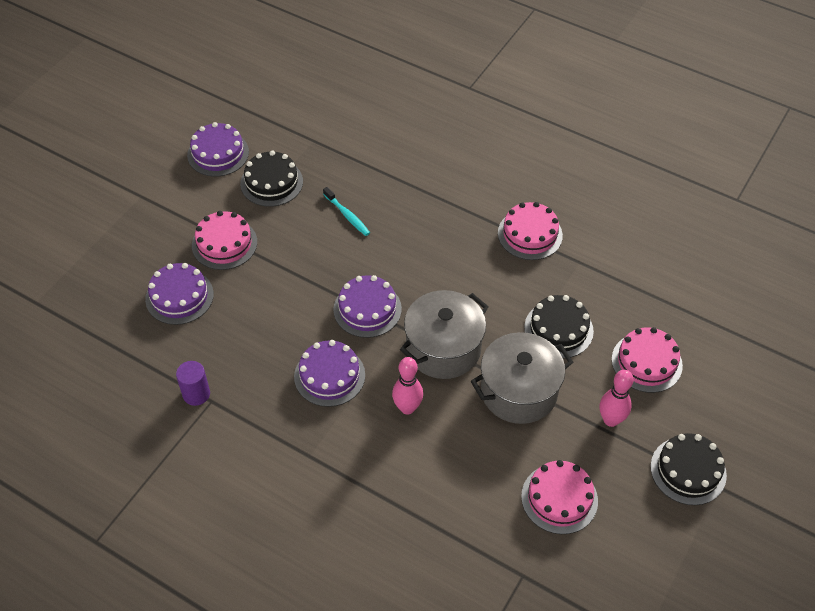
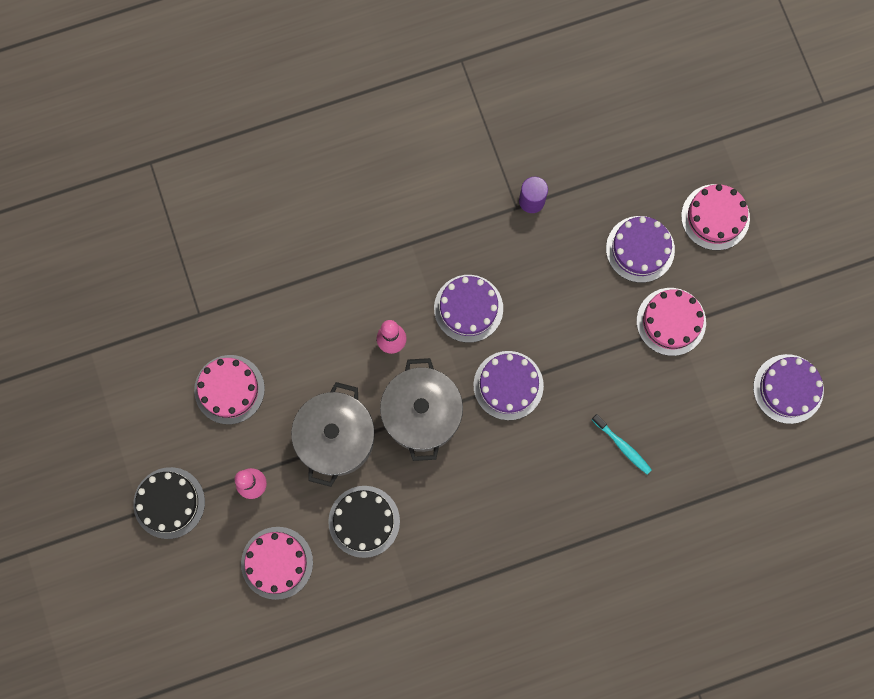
camera: 130 degrees right, 25 degrees up
black cake [240,150,303,207] -> none
turquoise toothbrush [323,187,370,236] -> turquoise toothbrush turned 135 degrees counterclockwise [592,414,652,474]
pink cake [498,202,563,260] -> pink cake moved to [681,184,750,250]

